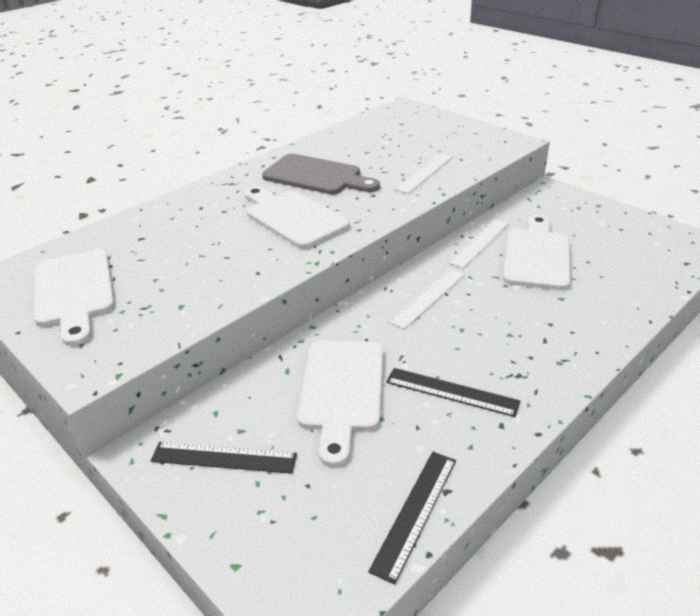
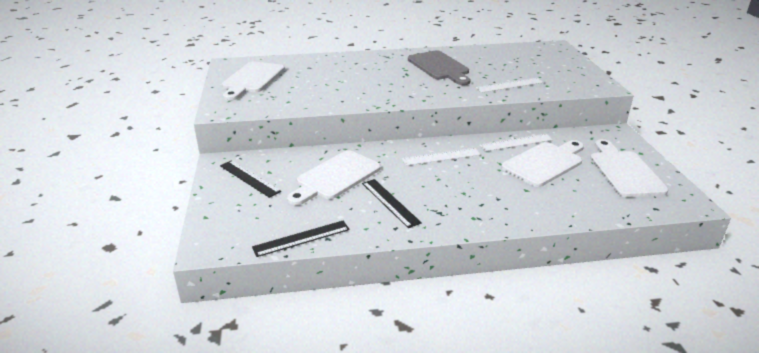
camera: 35 degrees right, 5 degrees down
white cutting board [245,186,349,249] -> white cutting board moved to [590,139,668,197]

